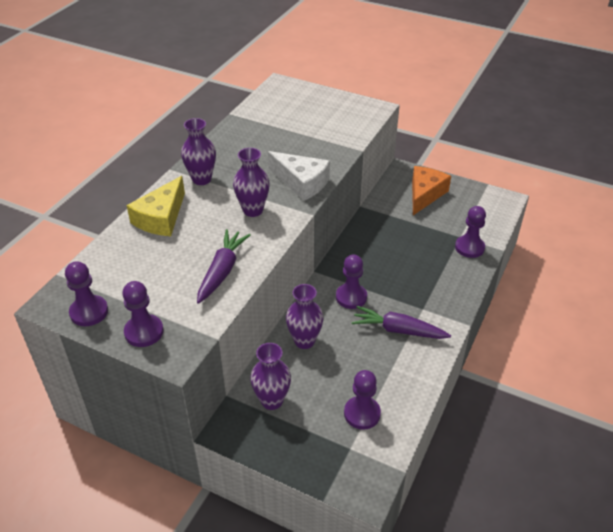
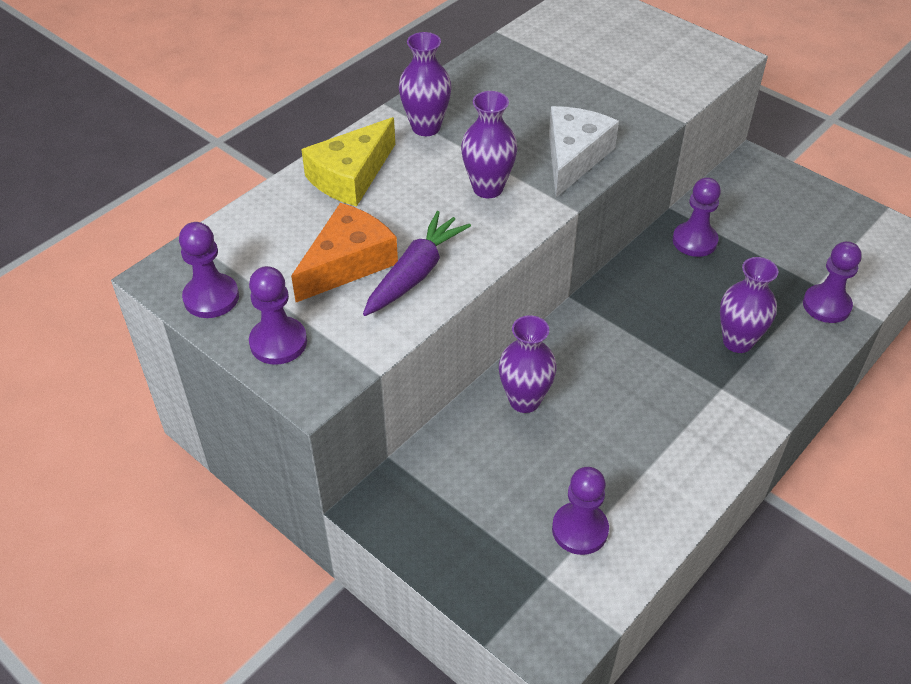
camera: 15 degrees right, 5 degrees up
purple vase [250,343,291,410] -> purple vase moved to [720,257,779,353]
white cheese [268,151,330,201] -> white cheese turned 120 degrees counterclockwise [549,106,619,198]
purple pawn [336,255,367,309] -> purple pawn moved to [673,177,721,257]
purple carrot [352,306,451,339] -> none
orange cheese [412,166,451,215] -> orange cheese moved to [291,203,398,302]

